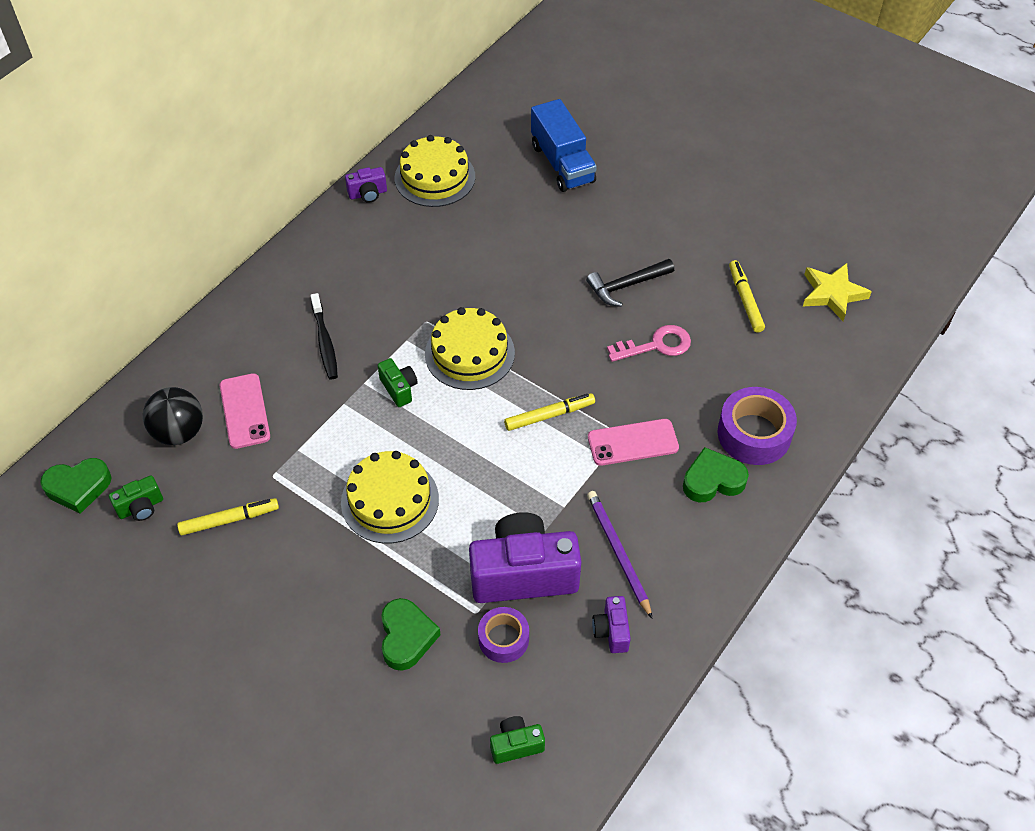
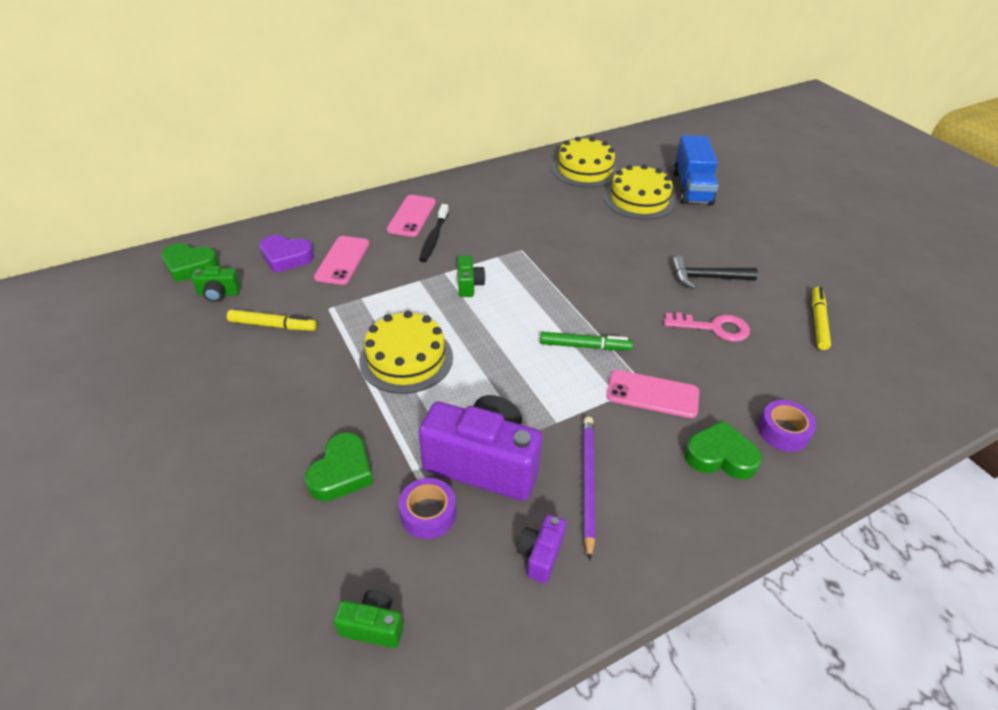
camera: 25 degrees right, 10 degrees down
black ball [143,387,203,445] -> purple heart [259,235,314,273]
purple camera [345,167,387,203] -> none
yellow cake [425,307,515,390] -> yellow cake moved to [604,164,675,220]
yellow marker [504,393,595,431] -> green marker [540,332,633,350]
purple tape [717,387,797,465] -> purple tape [758,400,816,452], size x0.62
yellow star [803,263,872,321] -> none
none -> pink phone [387,195,436,237]

